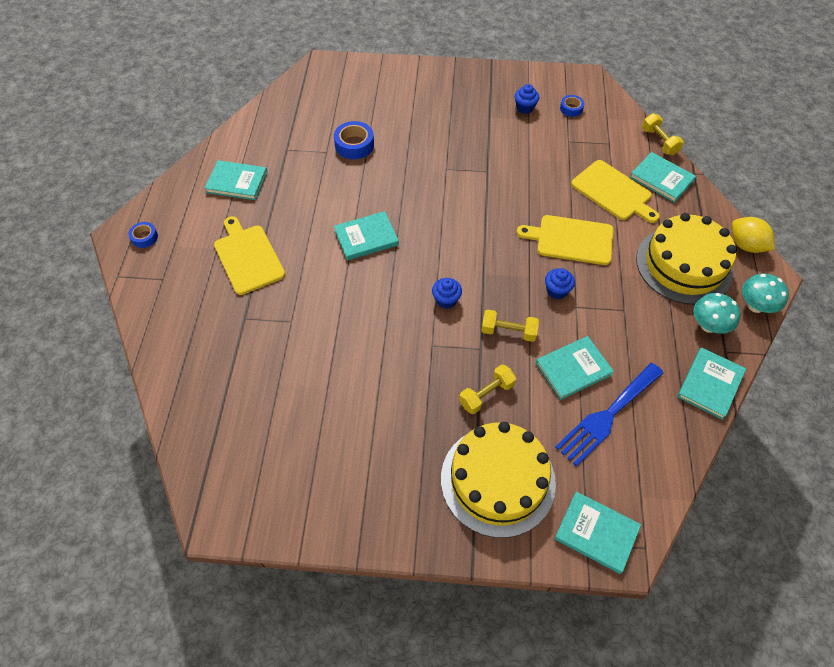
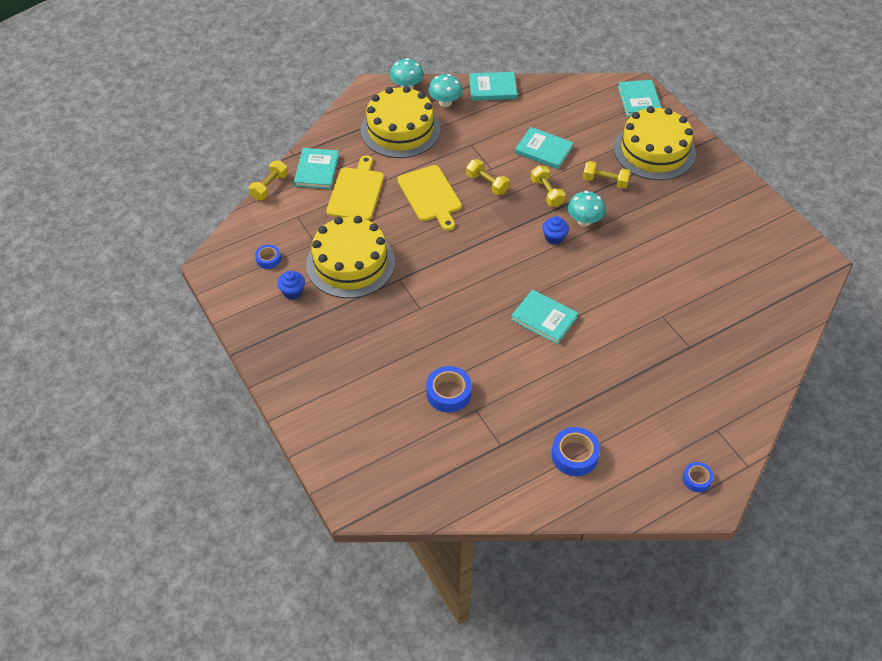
camera: 125 degrees left, 5 degrees down
turquoise book [205,160,267,200] -> blue tape [551,427,600,476]
yellow cutting board [214,216,285,295] -> none
blue cupcake [545,268,575,299] -> yellow dumbbell [466,159,509,195]
blue fork [555,363,663,466] -> none
yellow lemon [732,217,775,253] -> none
none -> yellow cake [306,216,395,298]
none -> turquoise mushroom [568,191,606,226]

